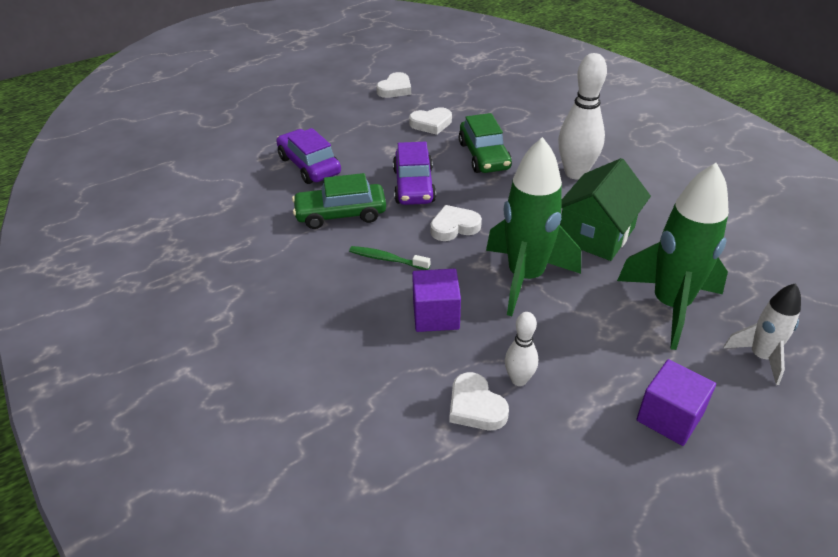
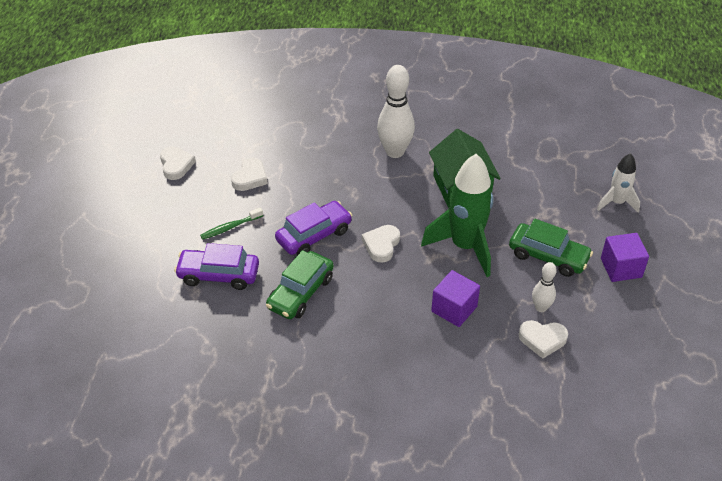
camera: 50 degrees left, 5 degrees up
green toothbrush [349,246,430,270] -> green toothbrush moved to [200,207,263,240]
purple car [393,142,436,205] -> purple car turned 75 degrees counterclockwise [275,201,352,255]
green car [459,113,512,173] -> green car moved to [509,219,593,277]
green rocket [617,163,729,350] -> none

